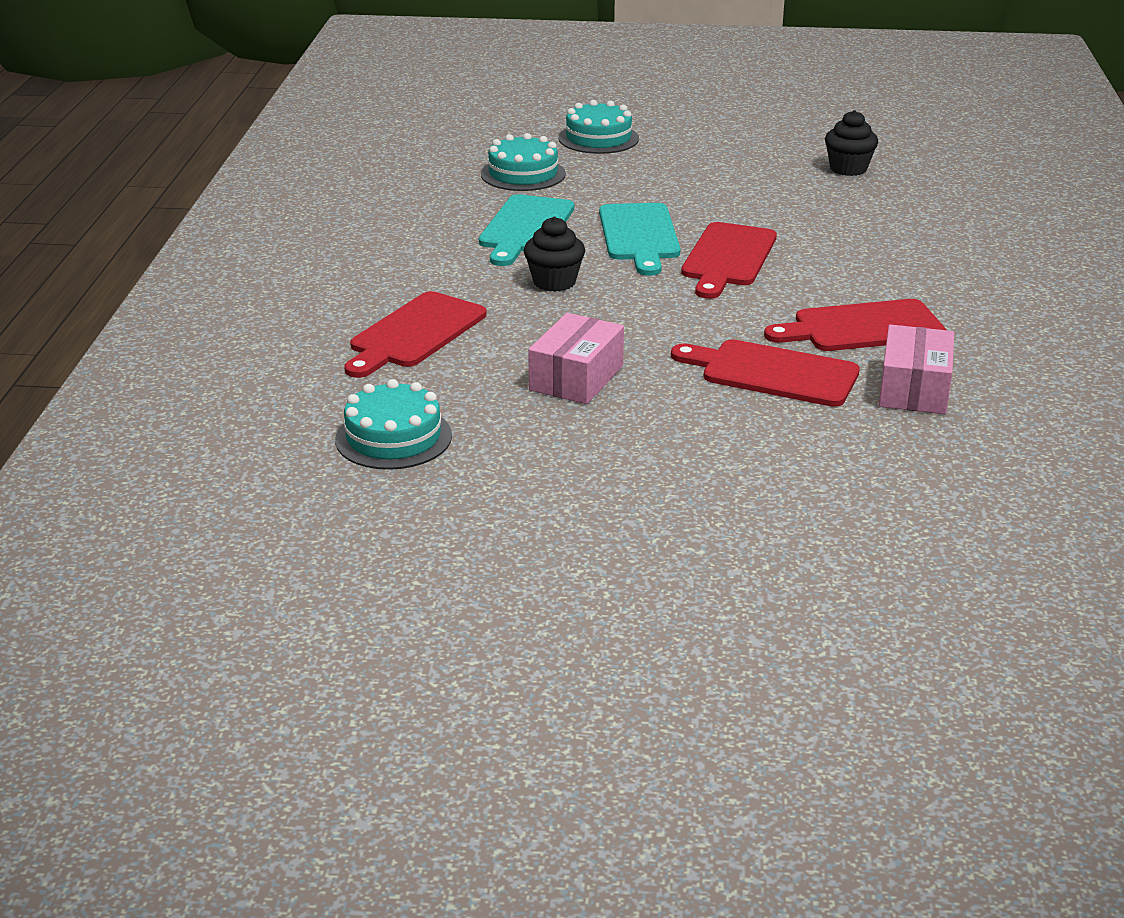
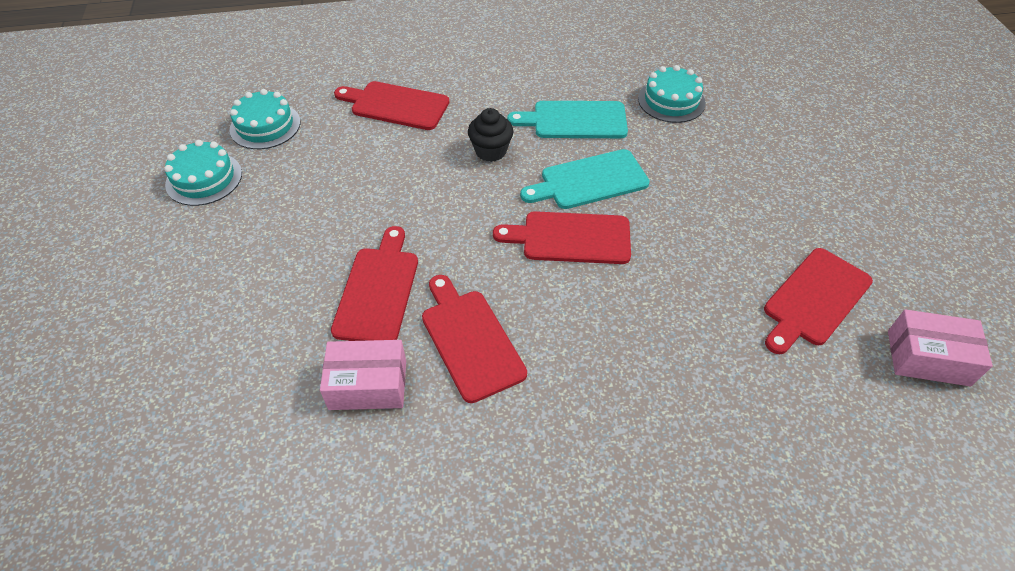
camera: 75 degrees right, 20 degrees up
pink box [528,313,624,404] -> pink box moved to [888,309,993,386]
turquoise cake [559,100,639,154] -> turquoise cake moved to [164,140,242,206]
black cupcake [825,110,878,176] -> red cutting board [764,248,873,354]

